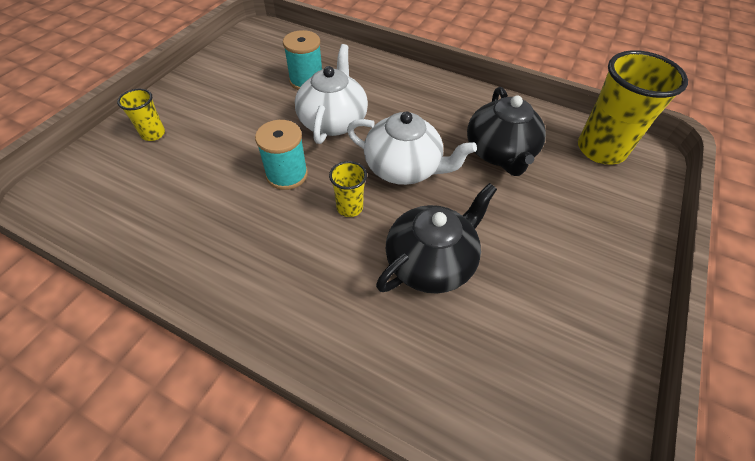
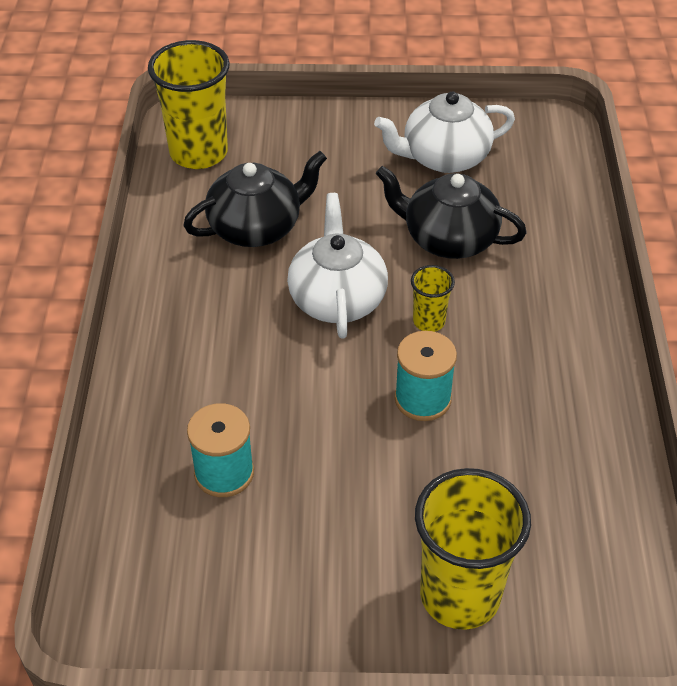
camera: 115 degrees left, 5 degrees down
yellow cup [117,89,165,141] -> yellow cup [415,468,531,630], size x2.06
white teapot [295,44,368,144] -> white teapot moved to [374,91,515,173]

